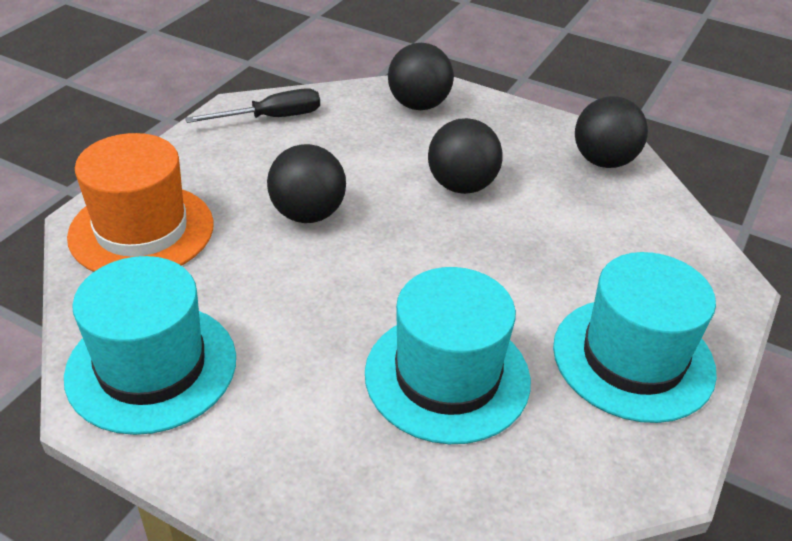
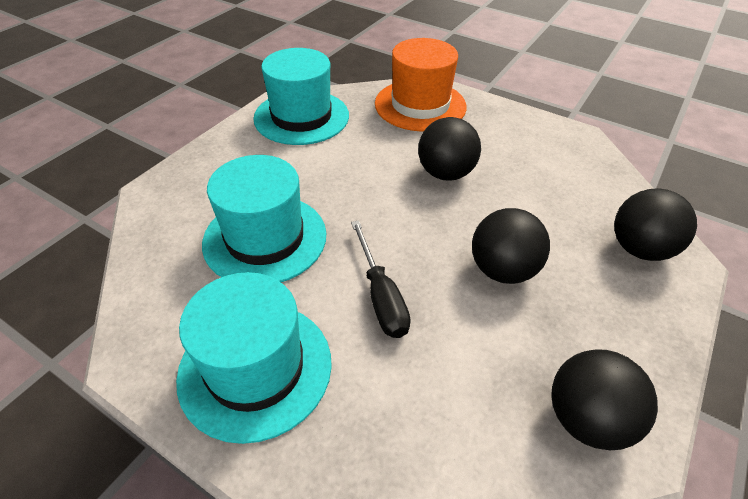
camera: 95 degrees right, 5 degrees up
black screwdriver [185,88,320,123] -> black screwdriver moved to [351,220,411,338]

